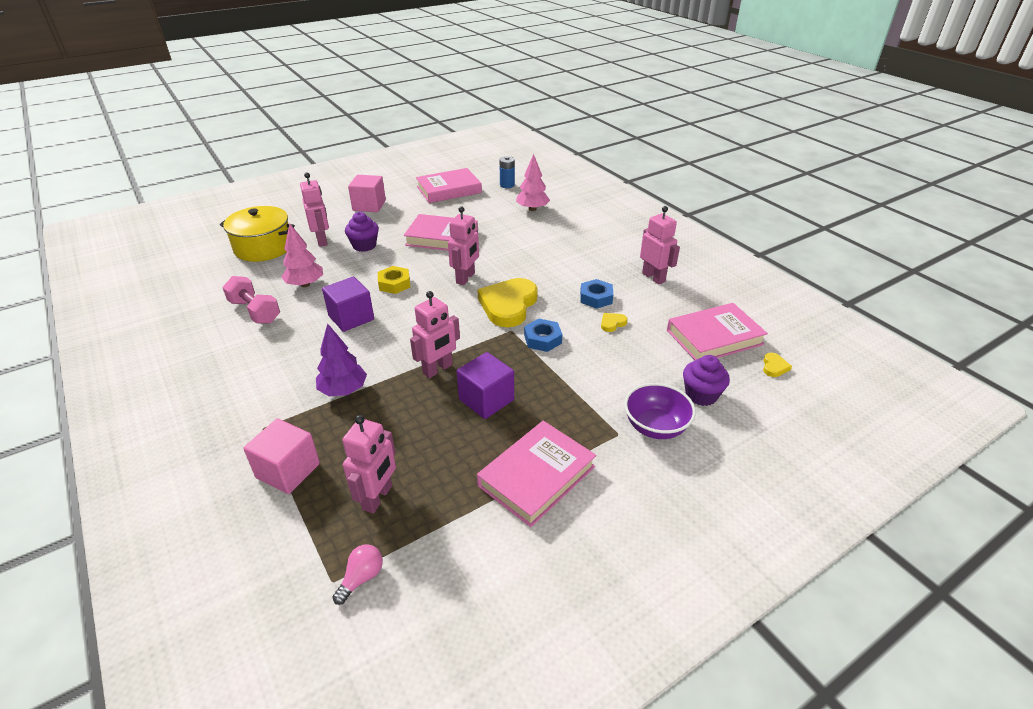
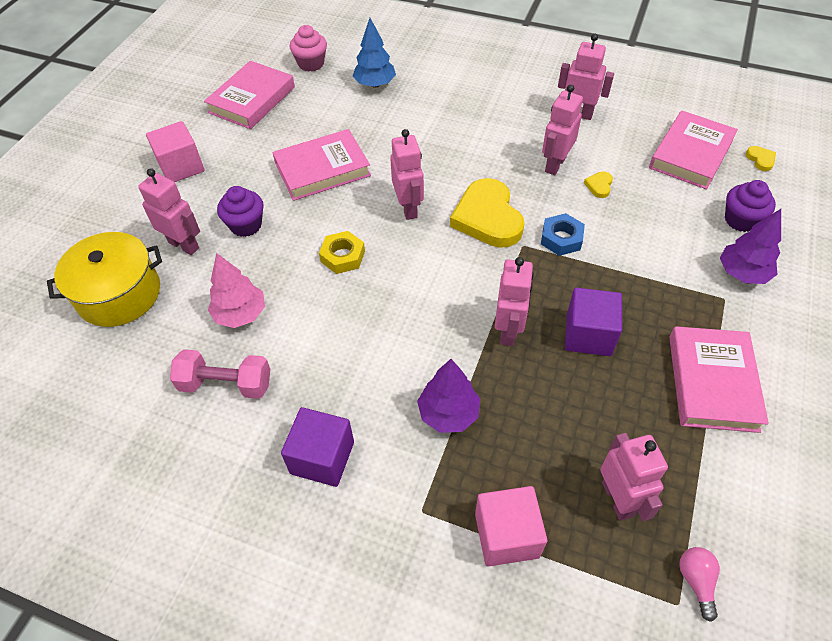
camera: 35 degrees left, 15 degrees up
purple cube [322,277,374,332] -> purple cube moved to [281,407,354,487]
blue battery [499,156,515,188] -> pink cupcake [290,25,327,72]
pink tree [516,154,550,211] -> blue tree [353,18,396,88]
blue nut [580,279,613,309] -> pink robot [542,84,583,175]
purple bowl [624,383,696,439] -> purple tree [720,209,781,284]

